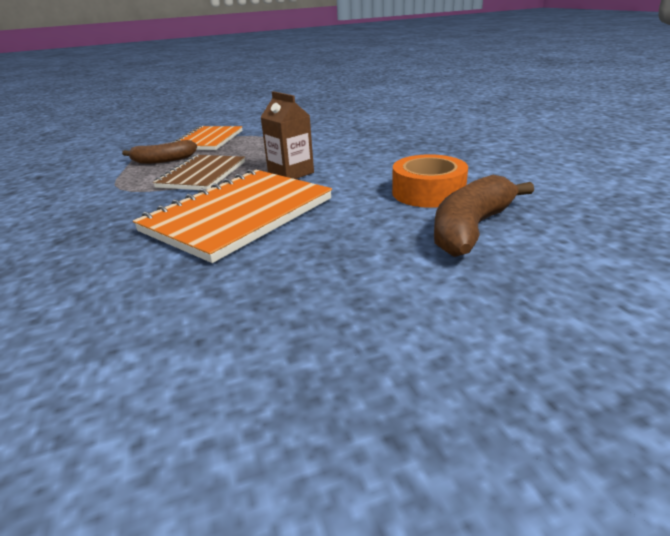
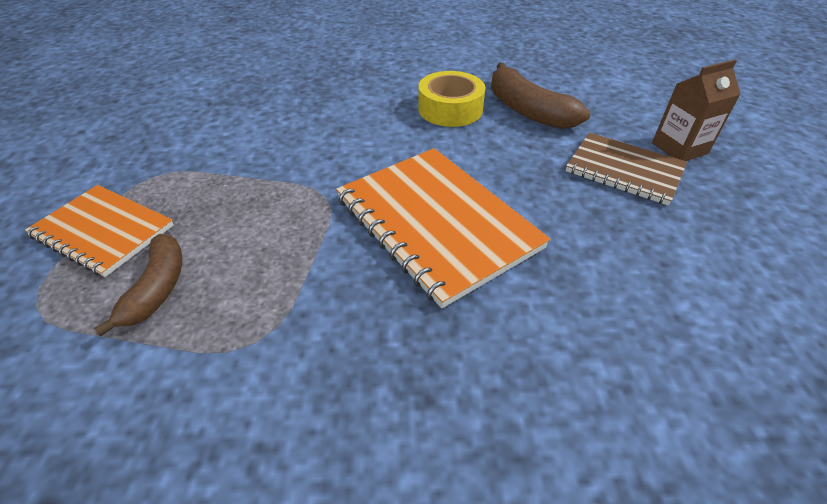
camera: 75 degrees left, 15 degrees up
brown notebook [153,155,245,190] -> brown notebook moved to [566,133,687,206]
brown carton [261,91,314,179] -> brown carton moved to [652,59,741,161]
orange tape [392,154,468,208] -> yellow tape [418,71,486,127]

